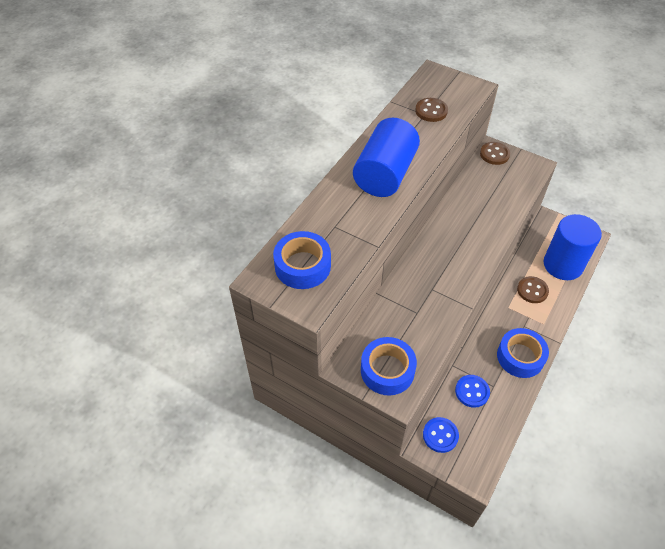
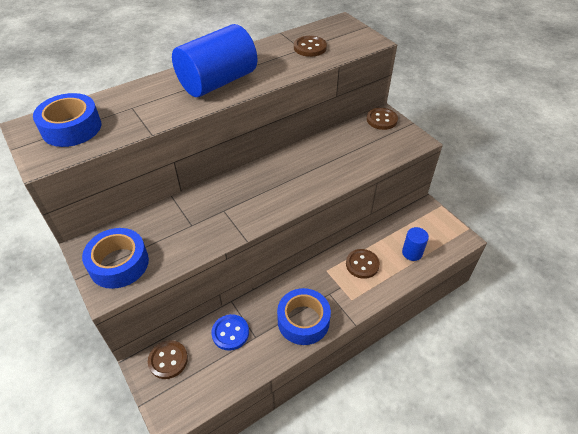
camera: 25 degrees right, 5 degrees down
blue button [423,417,459,453] -> brown button [148,340,188,379]
blue cylinder [544,214,602,280] -> blue cylinder [402,227,429,261], size x0.47

